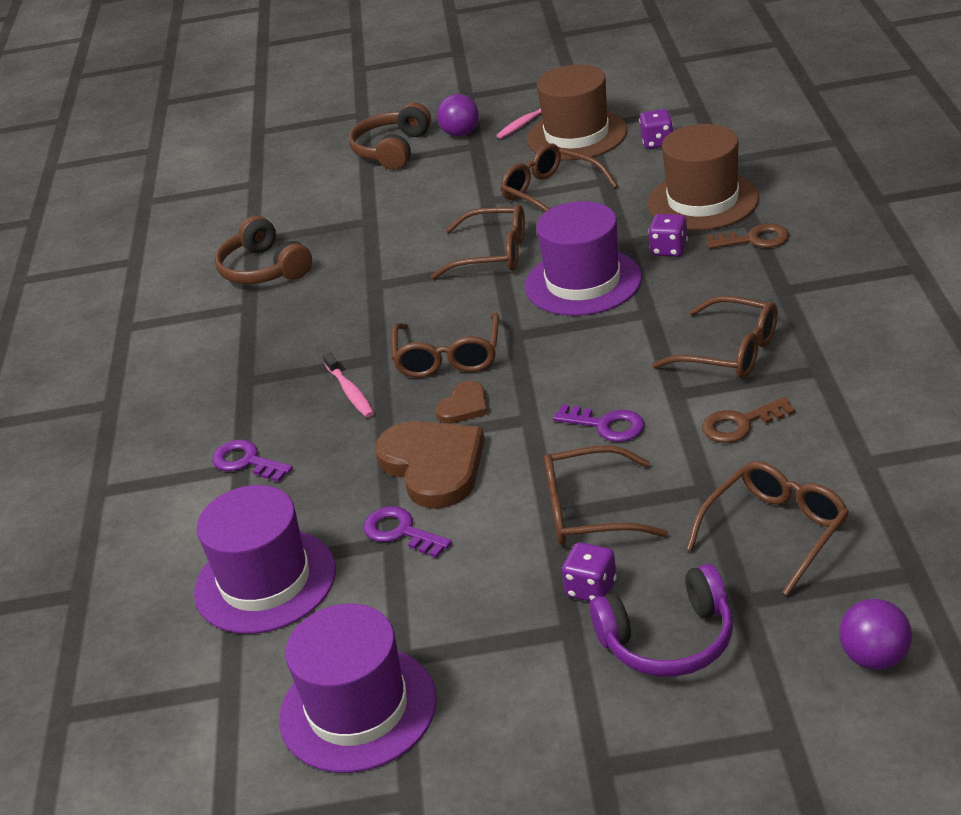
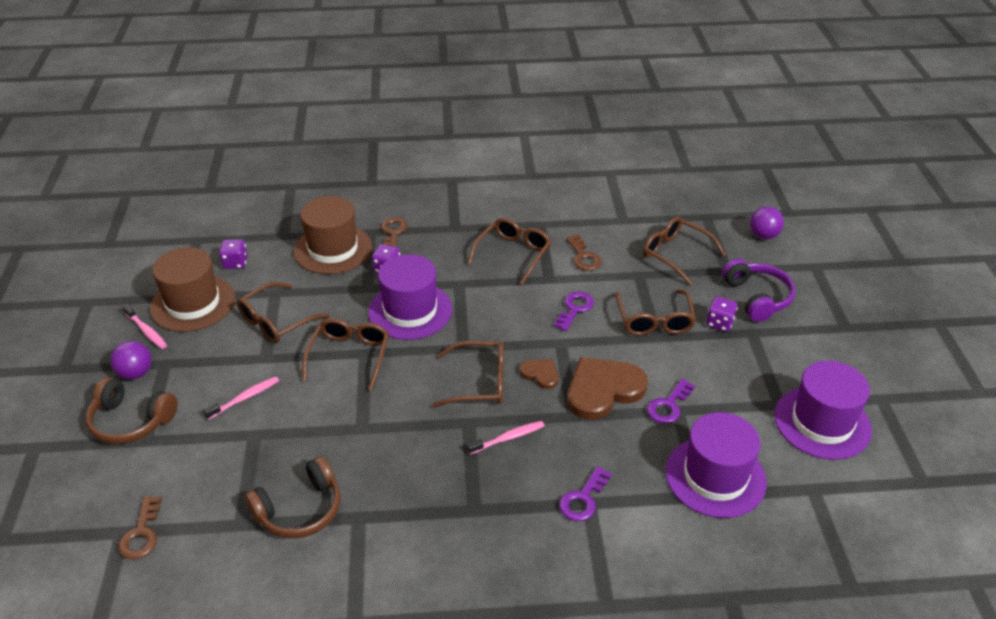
camera: 95 degrees left, 5 degrees up
none -> brown key [118,496,162,560]
none -> pink toothbrush [203,376,279,420]

